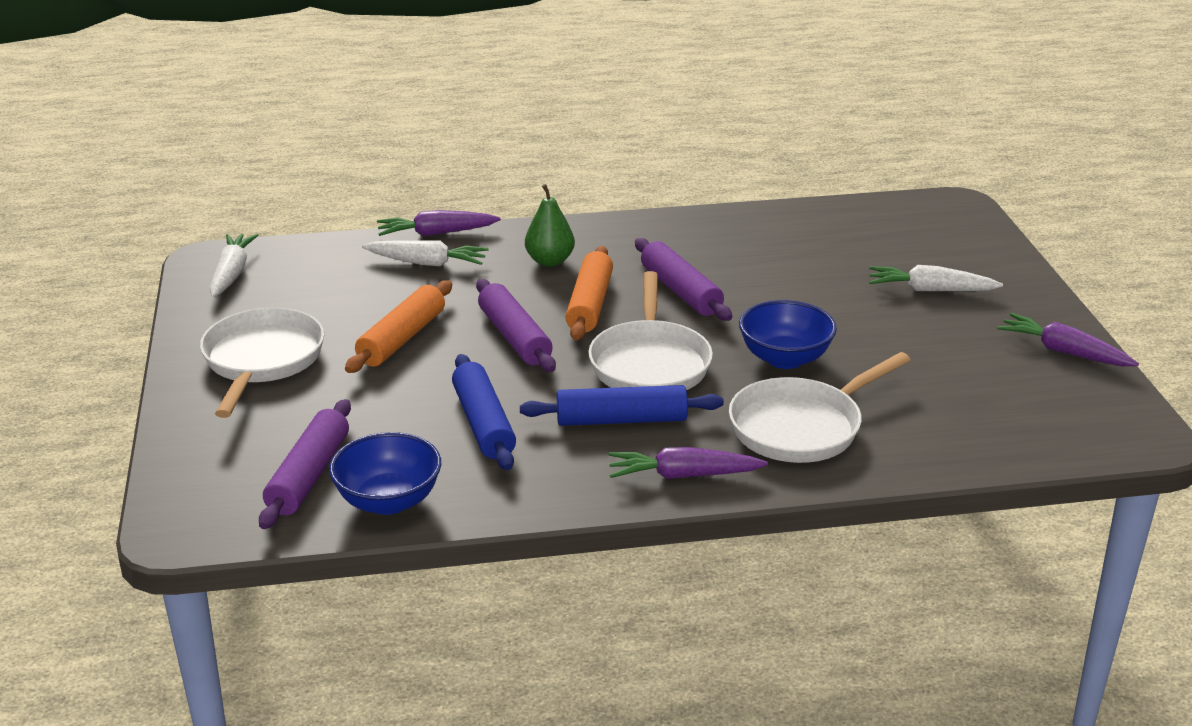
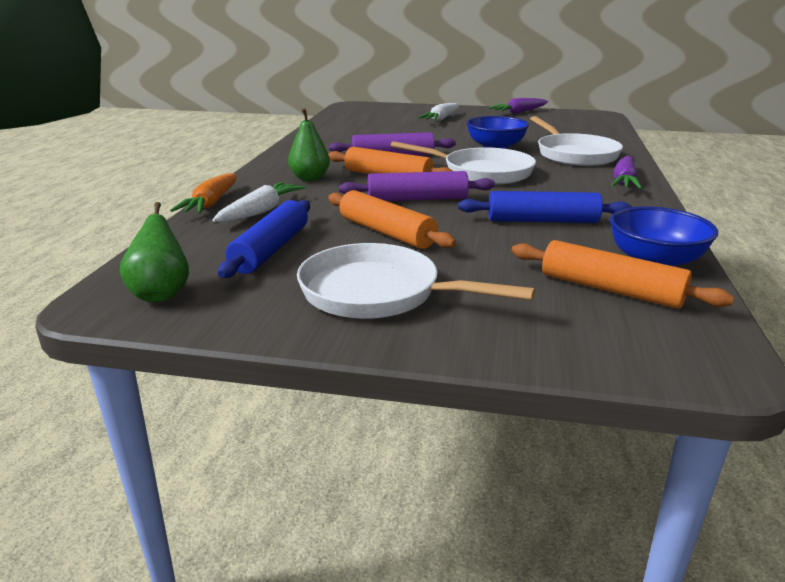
camera: 70 degrees left, 5 degrees down
white carrot [210,234,258,298] -> green pear [120,202,189,302]
purple rolling pin [259,399,351,529] -> orange rolling pin [512,240,734,309]
purple carrot [377,210,501,236] -> orange carrot [170,173,237,214]
blue rolling pin [520,385,724,426] -> blue rolling pin moved to [218,200,310,278]

